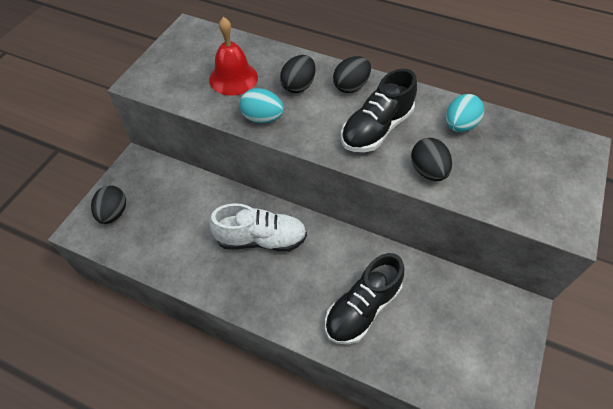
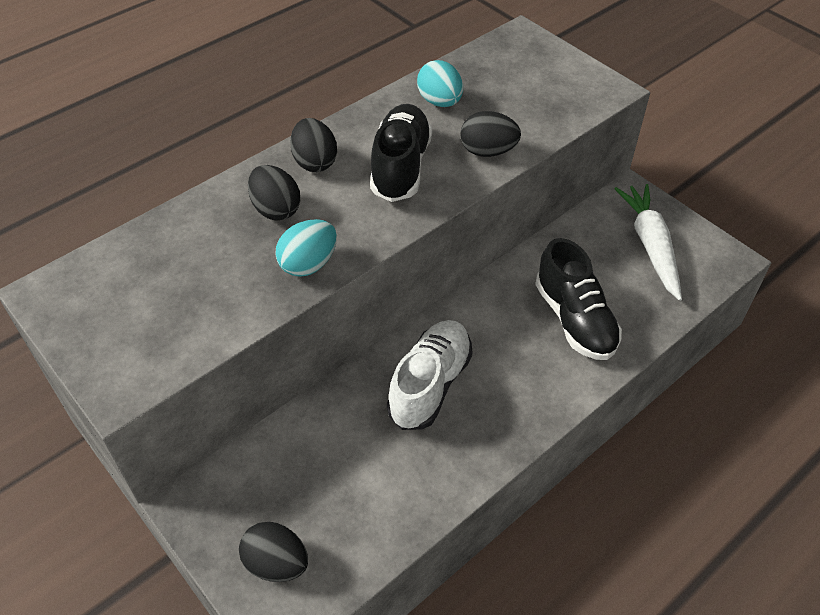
camera: 65 degrees left, 5 degrees down
red bell [209,17,258,96] -> none
black shoe [341,69,417,152] -> black shoe turned 150 degrees counterclockwise [370,104,432,202]
none -> white carrot [615,184,682,301]

